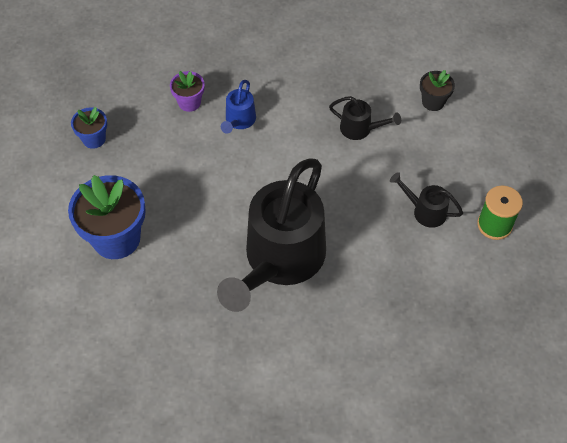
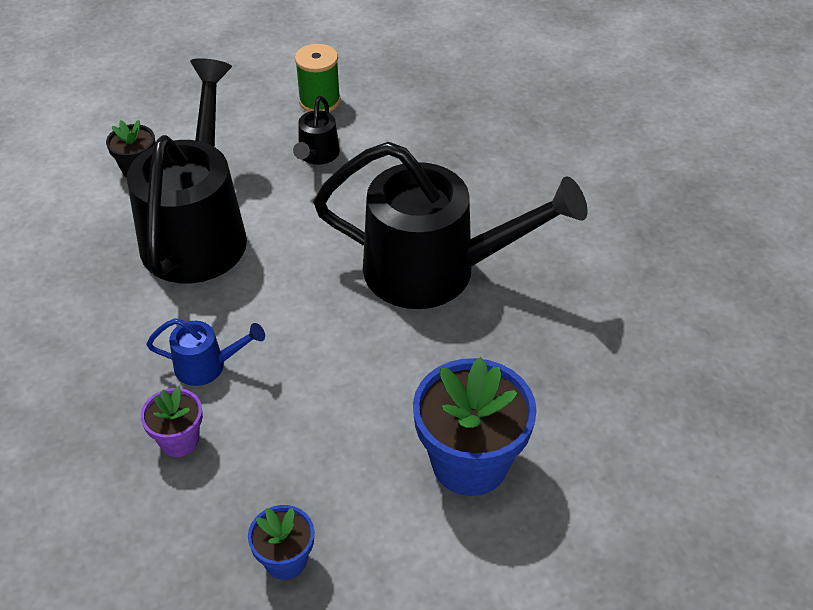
camera: 105 degrees left, 10 degrees down
black watering can [329,96,401,140] -> black watering can [127,58,247,283], size x2.38

